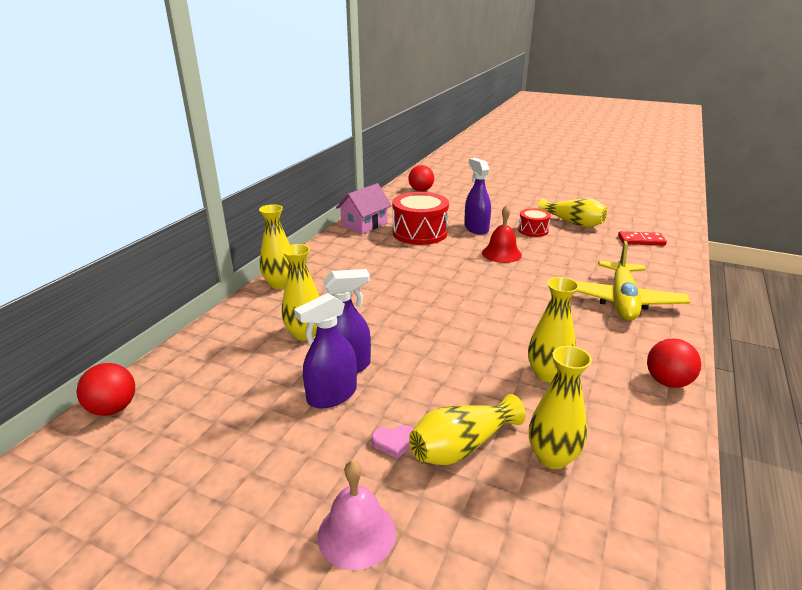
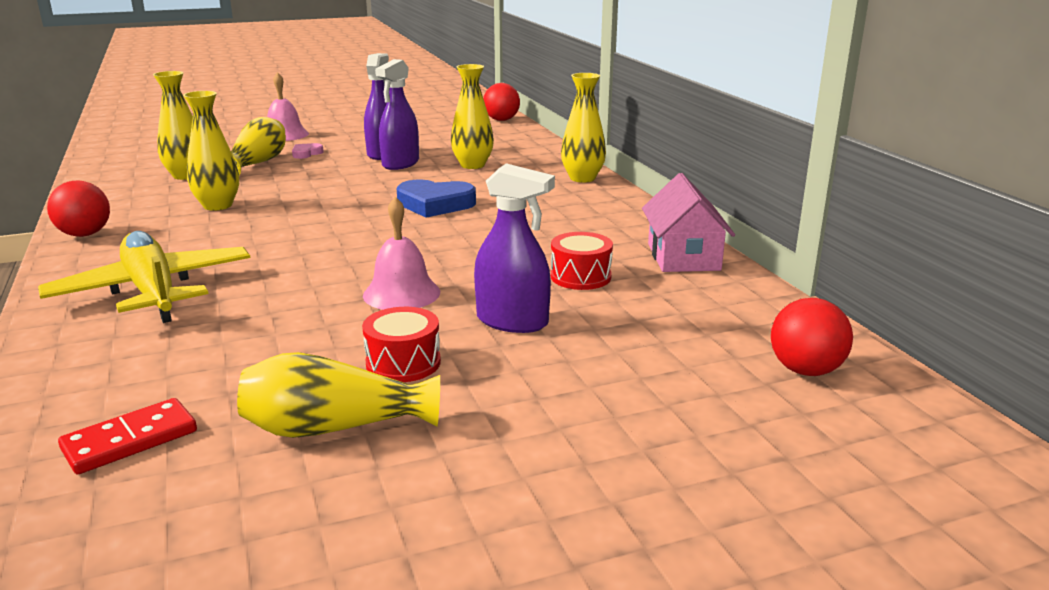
camera: 135 degrees right, 5 degrees down
red drum [392,192,449,245] -> red drum [551,232,613,290], size x0.54
red bell [482,205,522,263] -> pink bell [363,197,440,310]
none -> blue heart [397,179,476,218]

